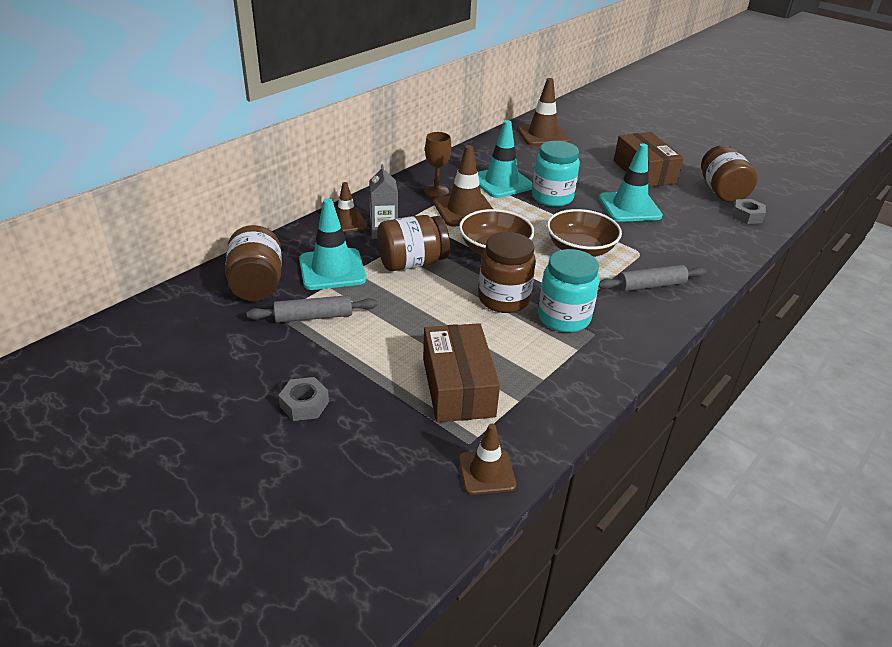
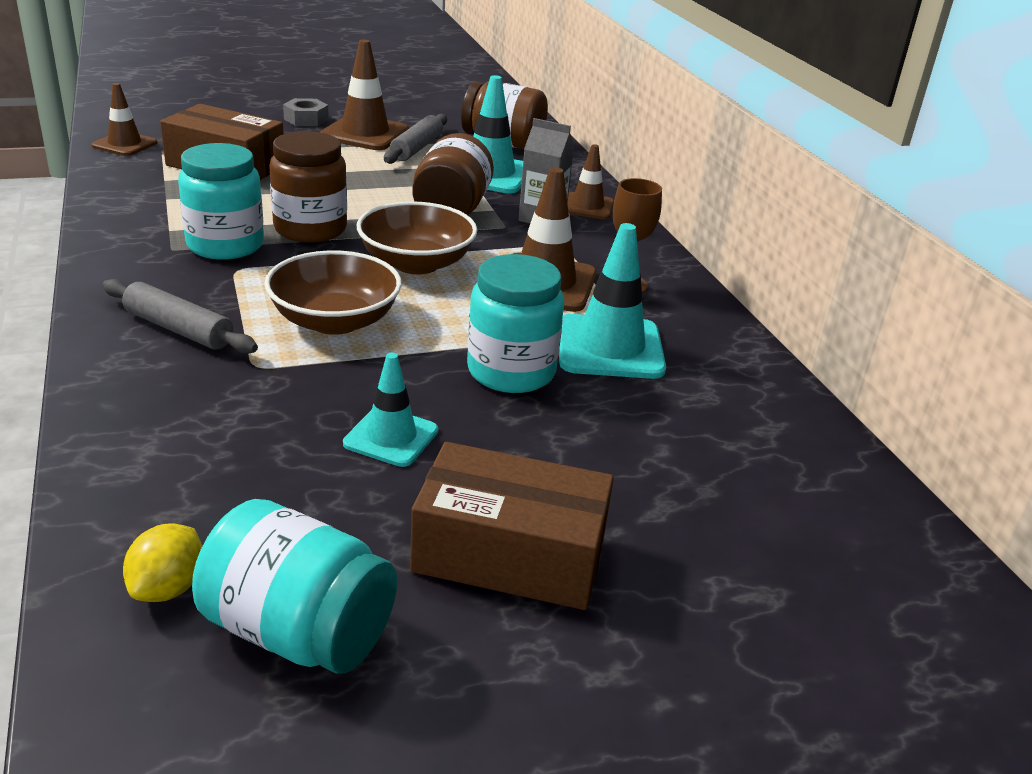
camera: 120 degrees right, 5 degrees down
brown traffic cone [517,78,570,146] -> brown traffic cone moved to [321,40,409,150]
turquoise traffic cone [599,143,663,222] -> turquoise traffic cone [343,352,438,467], size x0.62
grey rolling pin [599,265,706,291] -> grey rolling pin turned 75 degrees counterclockwise [102,279,258,354]
brown jar [701,145,758,202] -> turquoise jar [192,499,397,674]
grey nut [732,199,766,224] -> yellow lemon [123,523,202,602]

